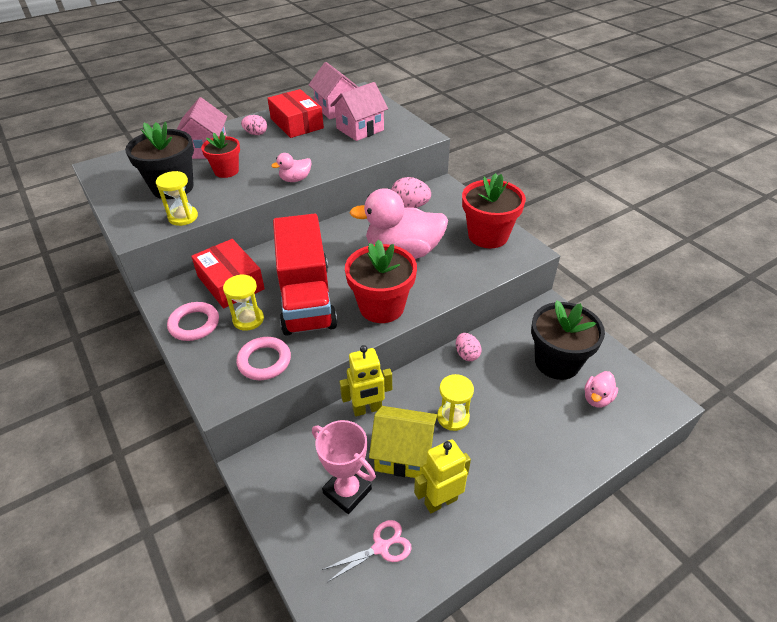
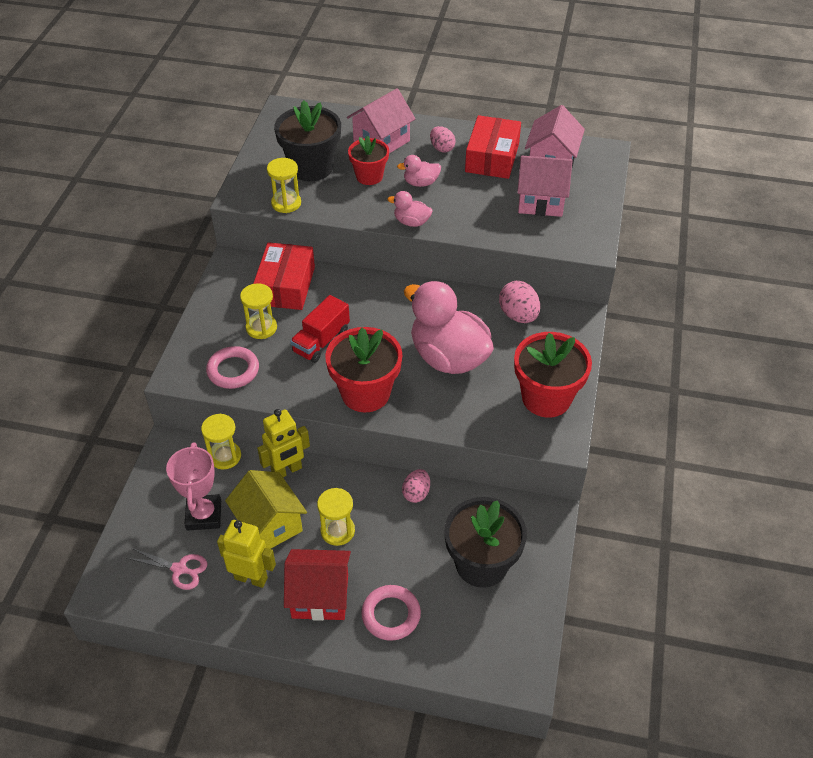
camera: 45 degrees right, 5 degrees up
pink ring [167,302,219,341] -> pink ring moved to [361,585,421,641]
red truck [273,214,337,336] -> red truck [290,295,350,363], size x0.52
yellow robot [339,345,392,416] -> yellow robot turned 60 degrees counterclockwise [257,409,310,477]
pink duck [584,371,618,407] -> pink duck moved to [397,155,441,187]
none -> yellow hourglass [201,414,241,469]
none -> red house [284,549,351,621]

